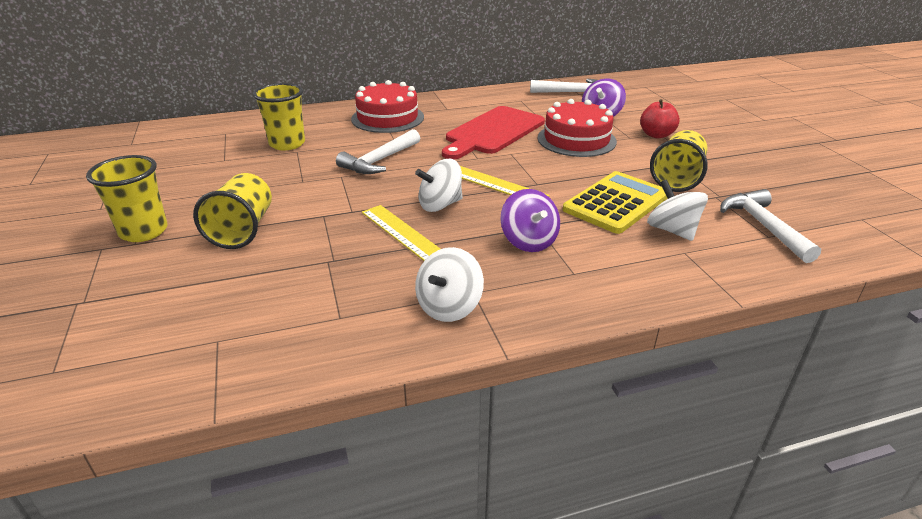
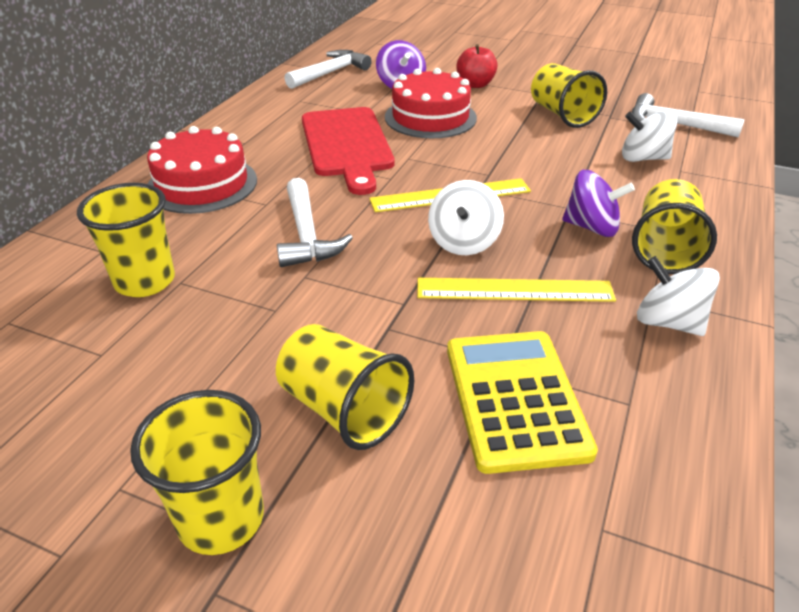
camera: 50 degrees left, 5 degrees up
white spinning top [415,247,484,322] -> white spinning top turned 150 degrees clockwise [637,256,720,336]
yellow calculator [563,171,668,234] -> yellow calculator moved to [447,331,598,474]
none -> yellow cup [632,179,717,274]

